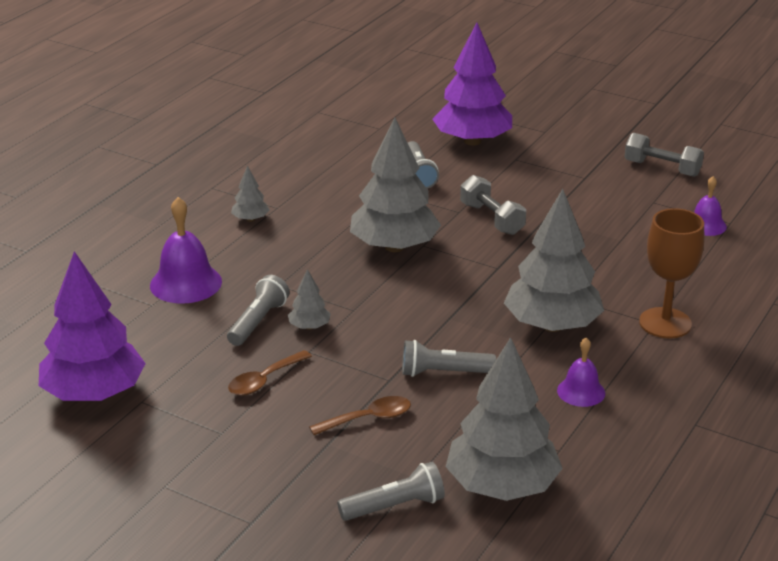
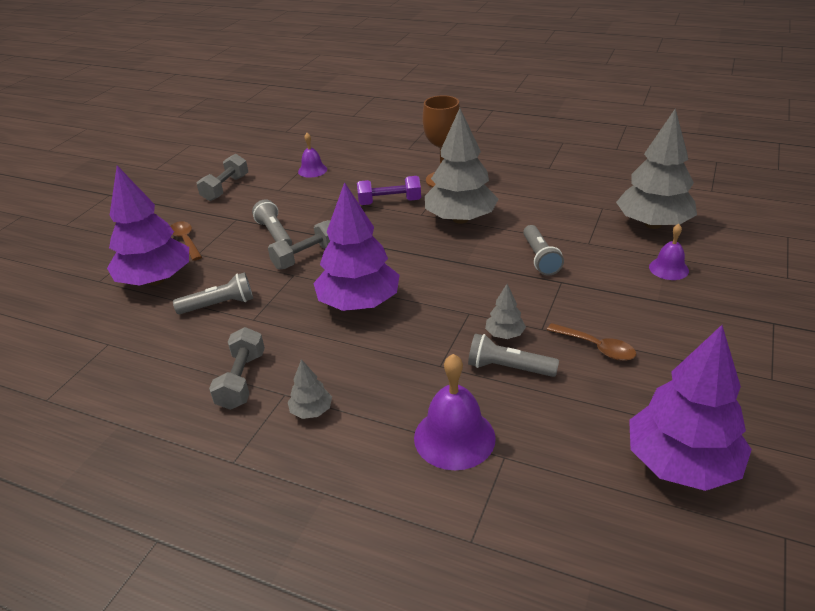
camera: 95 degrees left, 5 degrees up
brown spoon [309,396,411,435] -> brown spoon moved to [170,221,202,261]
grey flashlight [337,462,445,521] -> grey flashlight moved to [252,199,292,246]
grey tree [350,117,441,252] -> purple tree [313,182,400,311]
purple bell [557,337,605,407] -> purple bell moved to [649,224,689,280]
none -> grey dumbbell [209,327,265,410]
none -> purple dumbbell [357,176,421,205]

